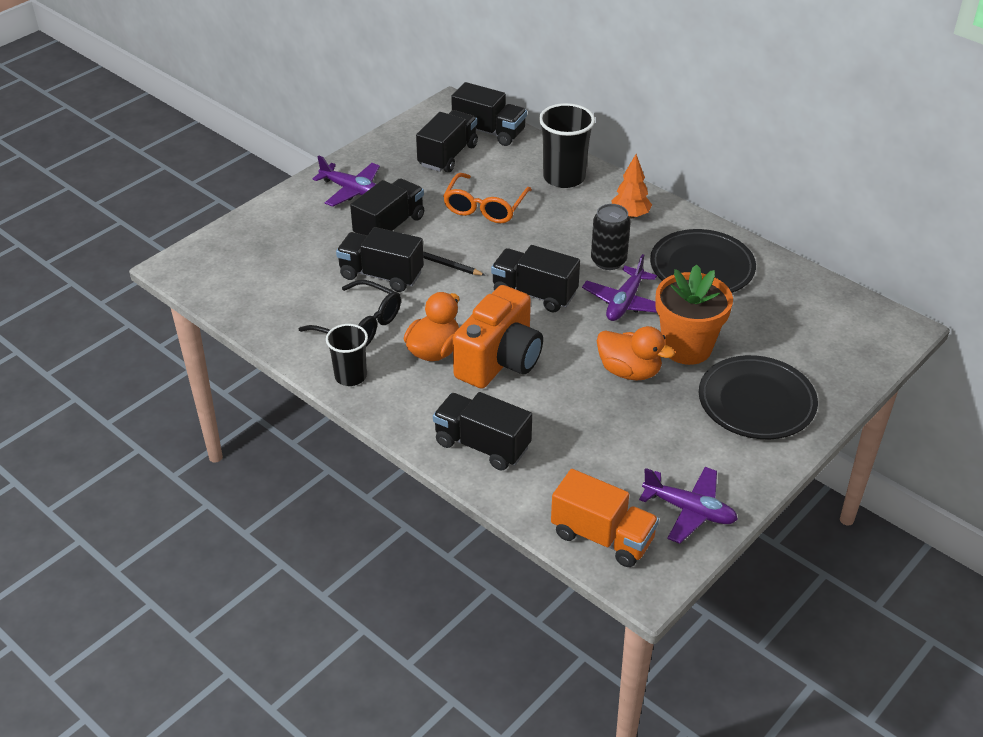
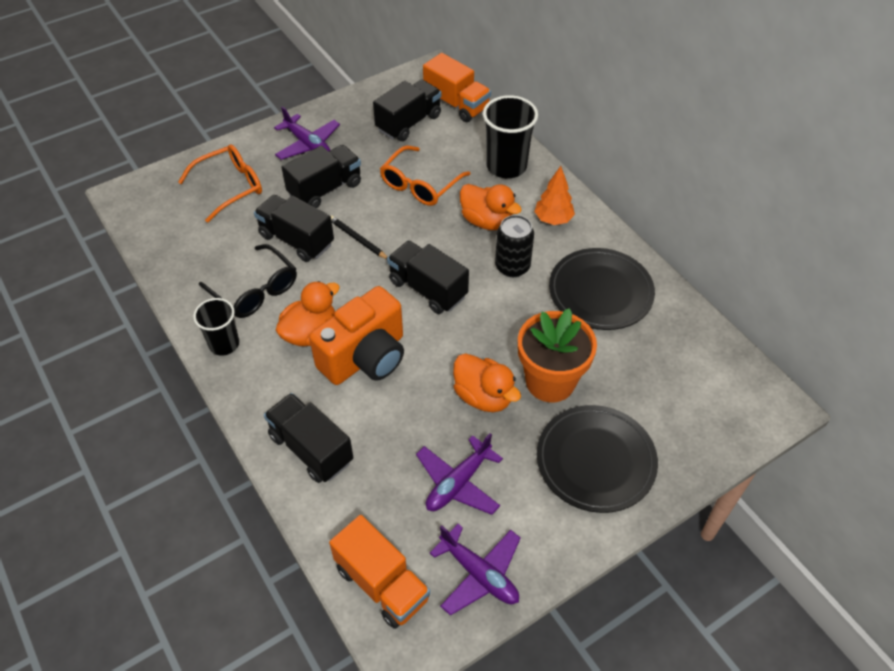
camera: 15 degrees right, 10 degrees up
black truck [451,82,527,146] -> orange truck [423,53,491,122]
purple plane [582,254,657,321] -> purple plane moved to [416,433,503,515]
none -> orange glasses [178,144,262,223]
none -> orange duck [460,184,522,230]

